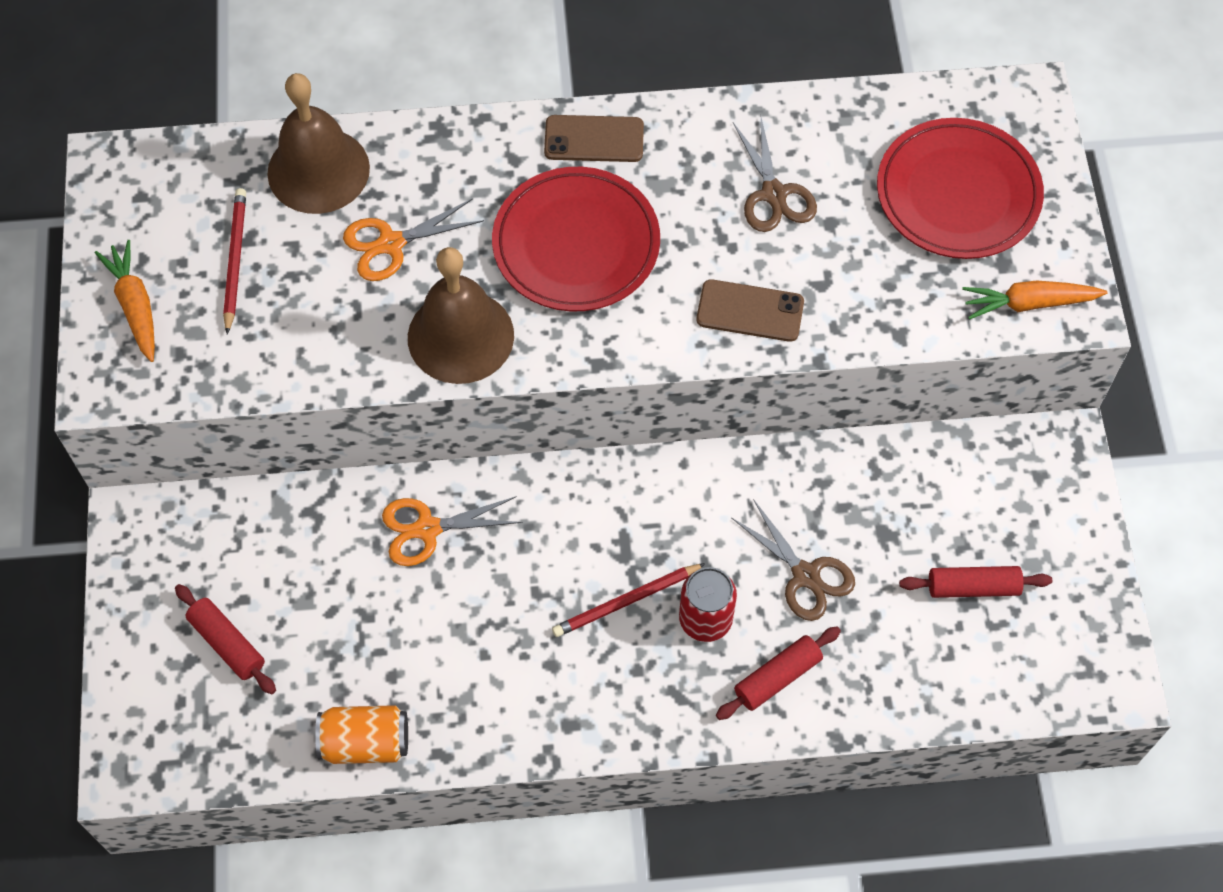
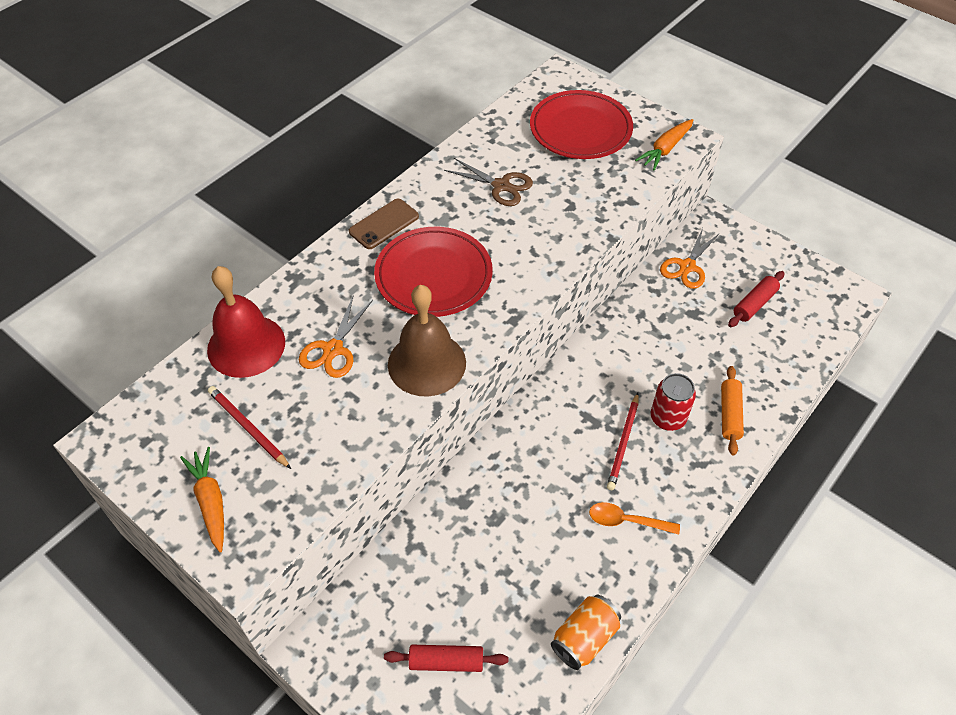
camera: 45 degrees left, 10 degrees down
orange carrot [95,240,155,362] -> orange carrot turned 45 degrees clockwise [180,447,224,552]
brown bell [267,73,370,214] -> red bell [207,266,285,378]
orange scissors [382,496,523,566] -> orange scissors moved to [660,228,720,289]
brown phone [697,279,804,342] -> none
red rolling pin [716,626,841,720] -> orange rolling pin [721,366,744,455]
brown scissors [731,499,855,621] -> none
none -> orange spoon [589,502,680,535]

